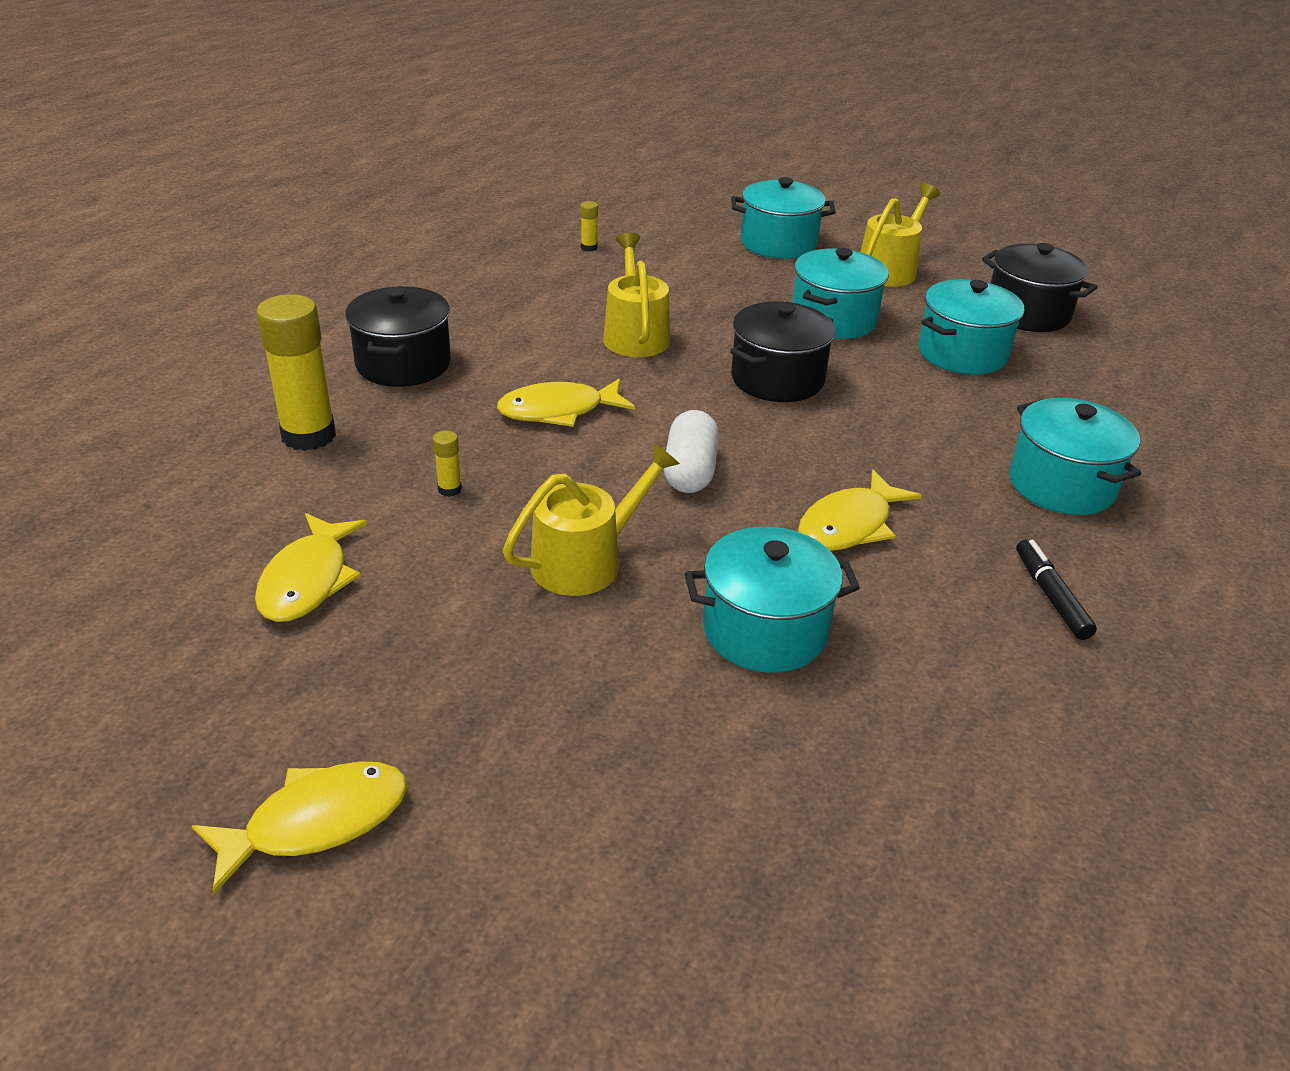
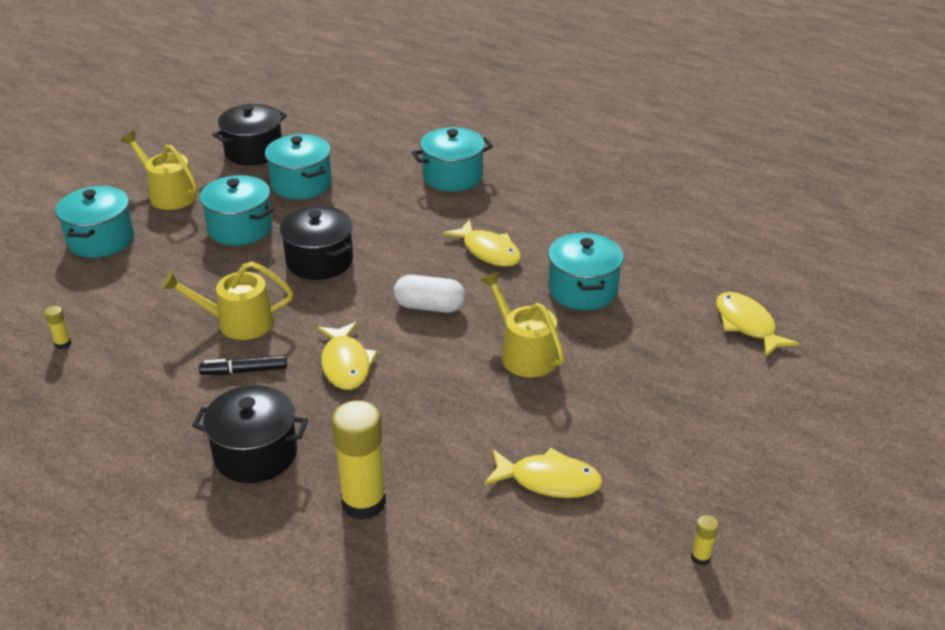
camera: 85 degrees left, 0 degrees up
yellow fish [192,761,408,894] -> yellow fish moved to [716,292,800,357]
yellow glue stick [433,431,462,497] -> yellow glue stick moved to [691,515,719,566]
black marker [1016,539,1097,640] -> black marker moved to [199,355,287,375]

